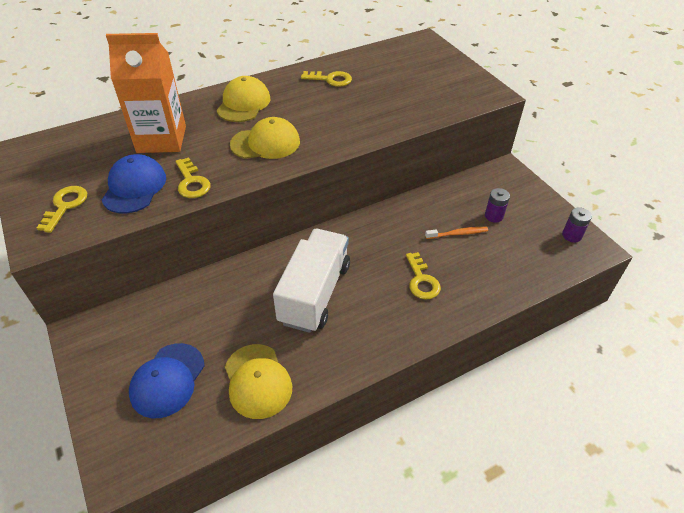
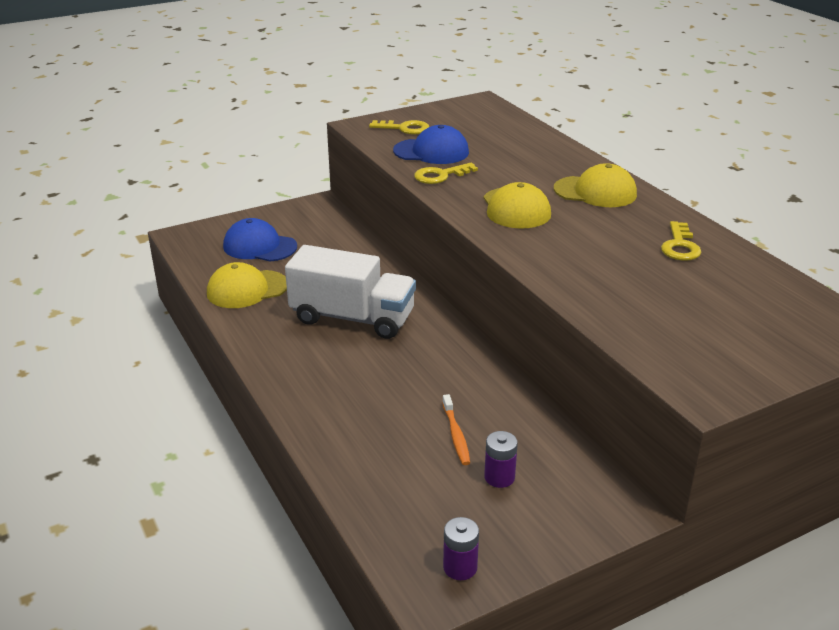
camera: 90 degrees right, 15 degrees down
orange carton [106,33,186,153] -> none
yellow key [406,252,441,300] -> none

